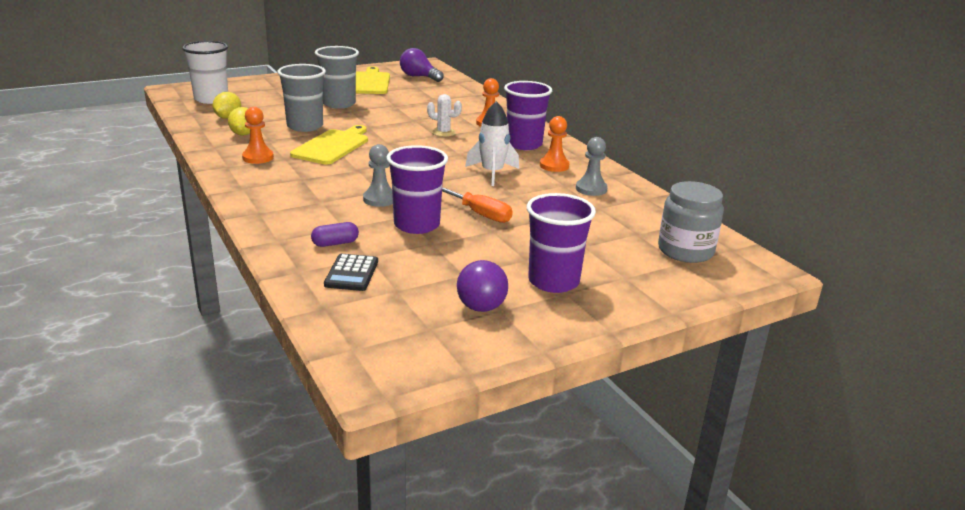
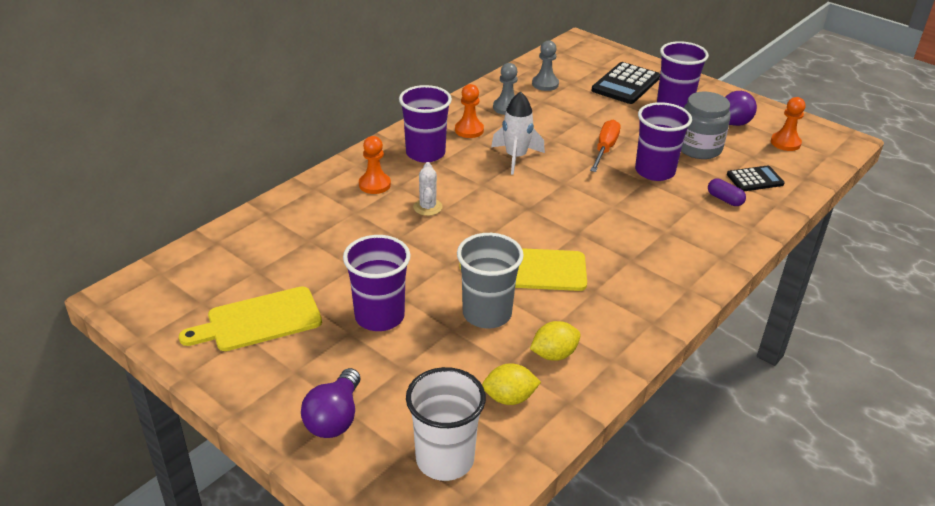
camera: 110 degrees left, 10 degrees up
orange pawn [242,107,274,164] -> orange pawn moved to [771,97,805,151]
grey cup [315,46,359,109] -> purple cup [343,235,411,331]
grey pawn [363,144,393,207] -> grey pawn moved to [532,40,559,91]
purple light bulb [400,48,444,82] -> purple light bulb moved to [301,368,360,438]
grey jar [658,181,724,263] -> grey jar moved to [681,92,731,159]
none -> black calculator [592,62,660,104]

